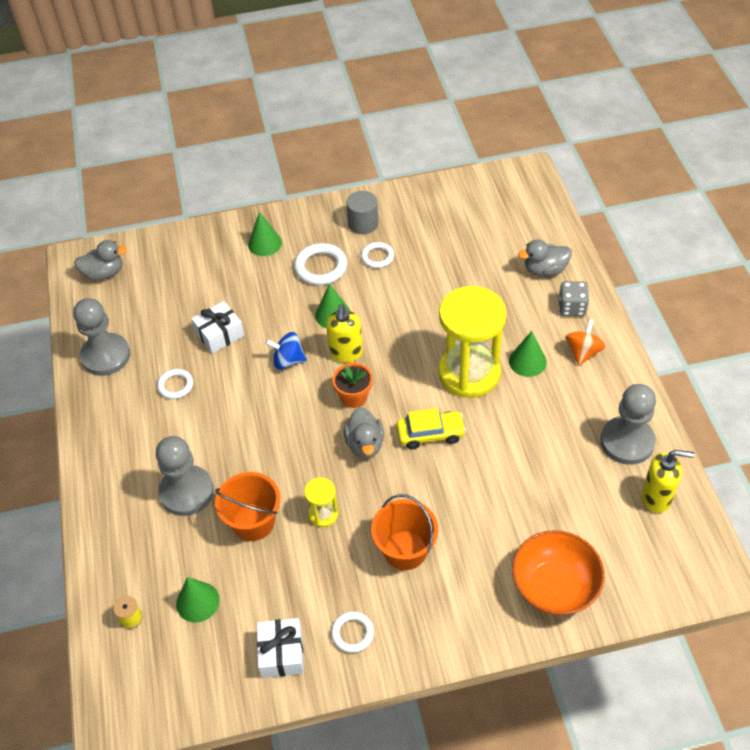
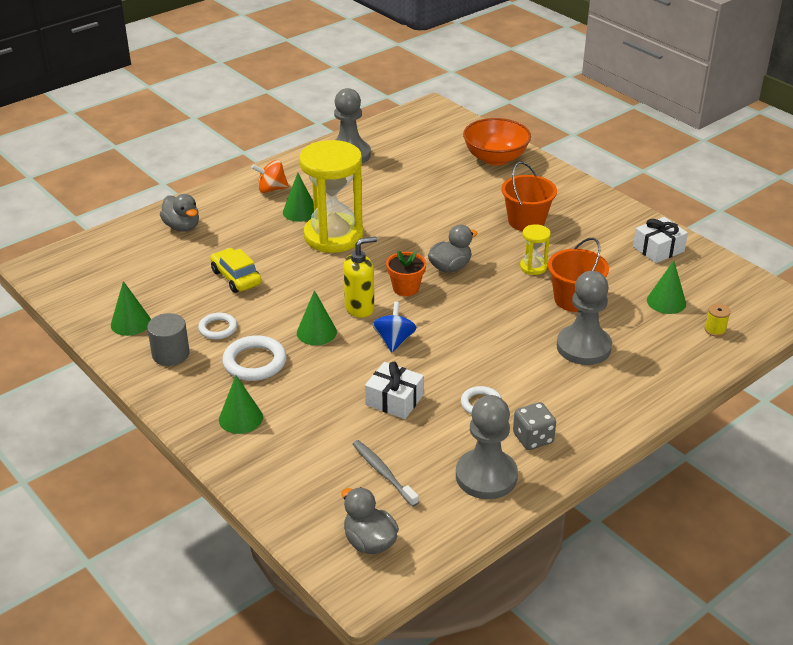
camera: 120 degrees left, 15 degrees down
blue spinning top [265,332,307,370] -> blue spinning top turned 150 degrees counterclockwise [372,302,417,352]
white ring [331,611,374,653] -> none
yellow car [396,408,466,449] -> yellow car moved to [210,248,262,293]
grey dice [558,281,589,316] -> grey dice moved to [513,402,556,450]
yellow soap dispenser [642,450,695,513] -> none
none -> green cone [111,281,151,336]
none -> grey toothbrush [353,440,419,507]

